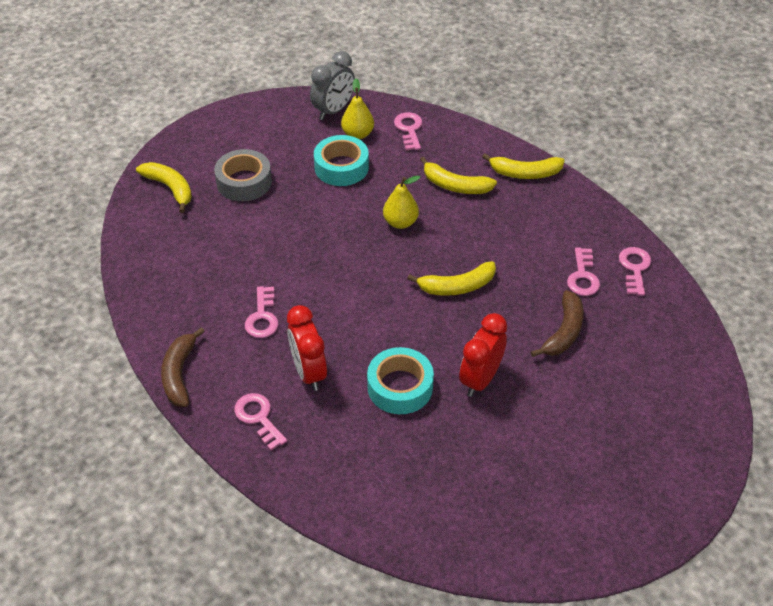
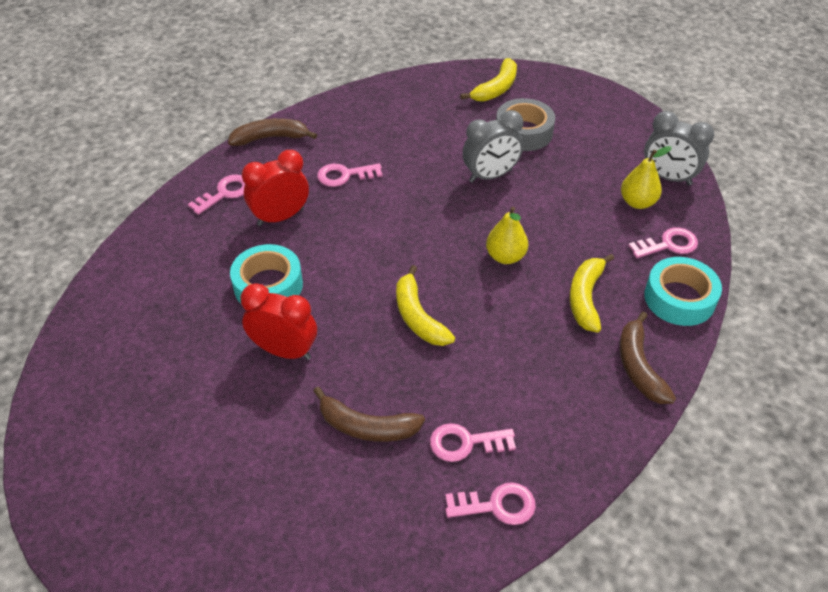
camera: 80 degrees right, 0 degrees up
turquoise tape [314,135,369,186] -> turquoise tape moved to [644,257,722,326]
yellow banana [482,153,565,179] -> brown banana [620,311,676,404]
none -> grey clock [462,110,523,183]

